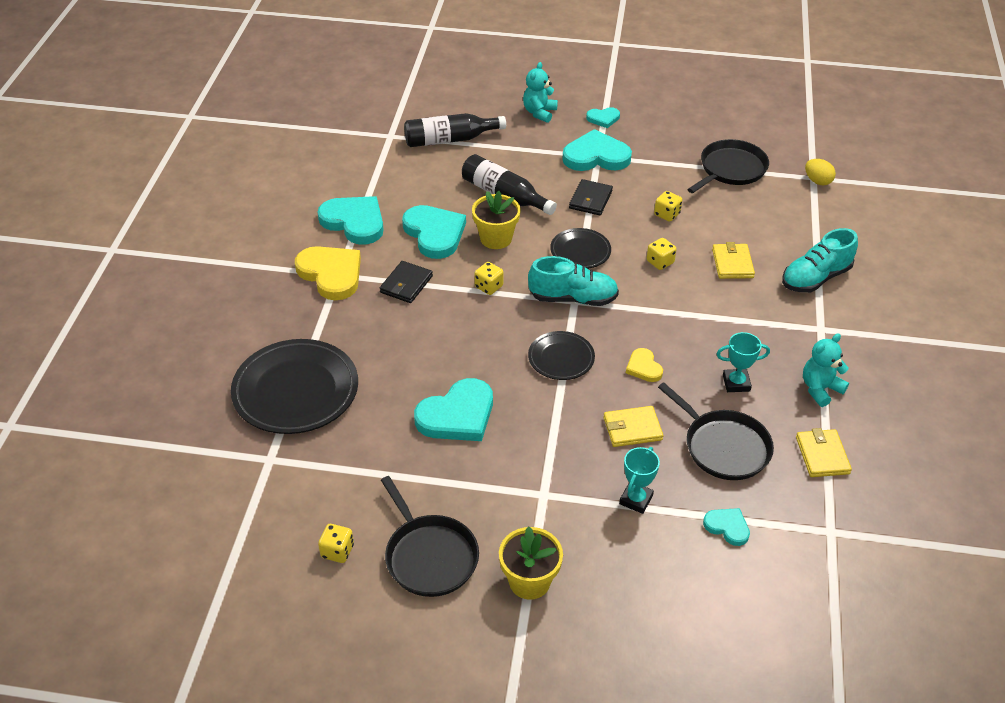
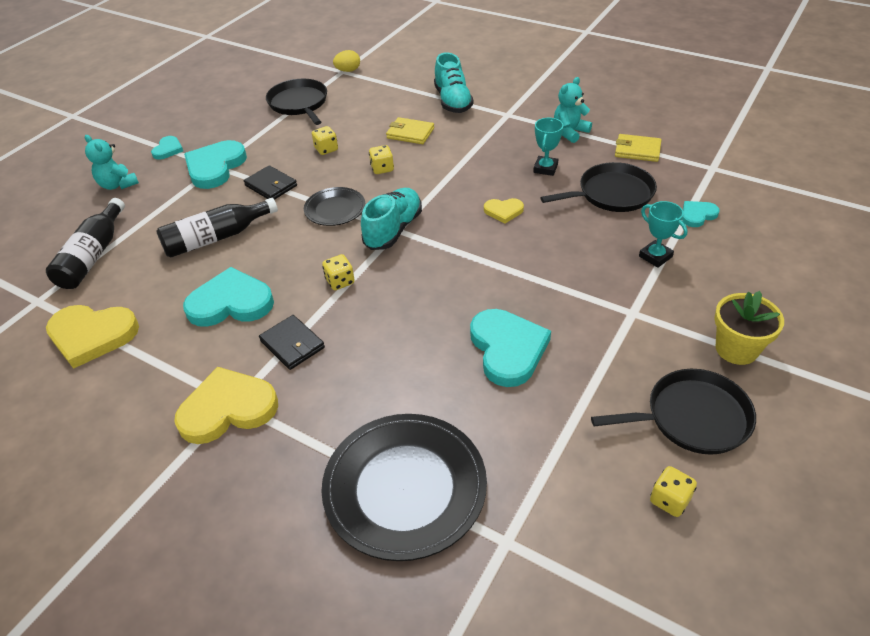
camera: 65 degrees left, 0 degrees up
turquoise heart [318,196,383,245] -> none
yellow flower pot [472,191,521,249] -> none
black plate [528,331,595,380] -> none
yellow wallet [603,406,664,447] -> none
turquoise teddy bear [803,333,849,407] -> turquoise teddy bear turned 60 degrees clockwise [554,77,592,143]
none -> yellow heart [46,305,139,369]

